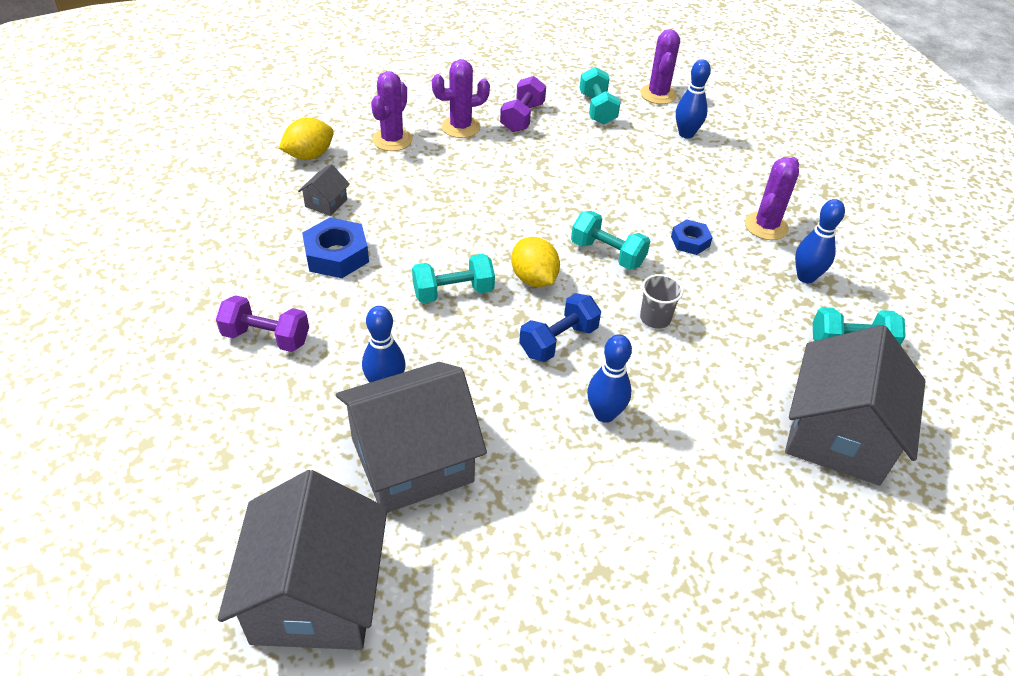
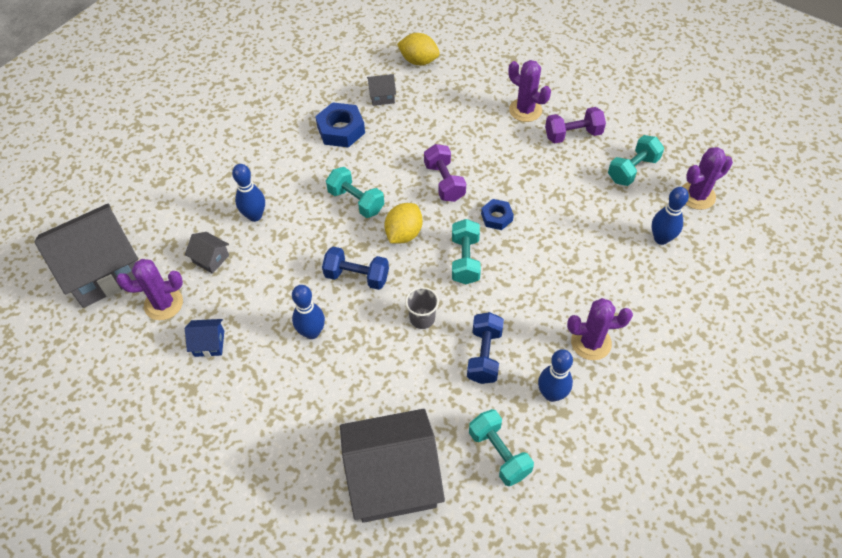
camera: 60 degrees right, 10 degrees up
purple dumbbell [216,295,309,352] -> purple dumbbell moved to [424,144,466,202]
grey house [336,362,487,513] -> grey house [185,232,229,274], size x0.41
purple cactus [371,71,413,151] -> purple cactus moved to [116,259,183,320]
blue nut [671,219,713,255] -> blue nut moved to [481,199,514,230]
none -> blue house [185,319,224,357]
none -> blue dumbbell [467,312,504,384]

